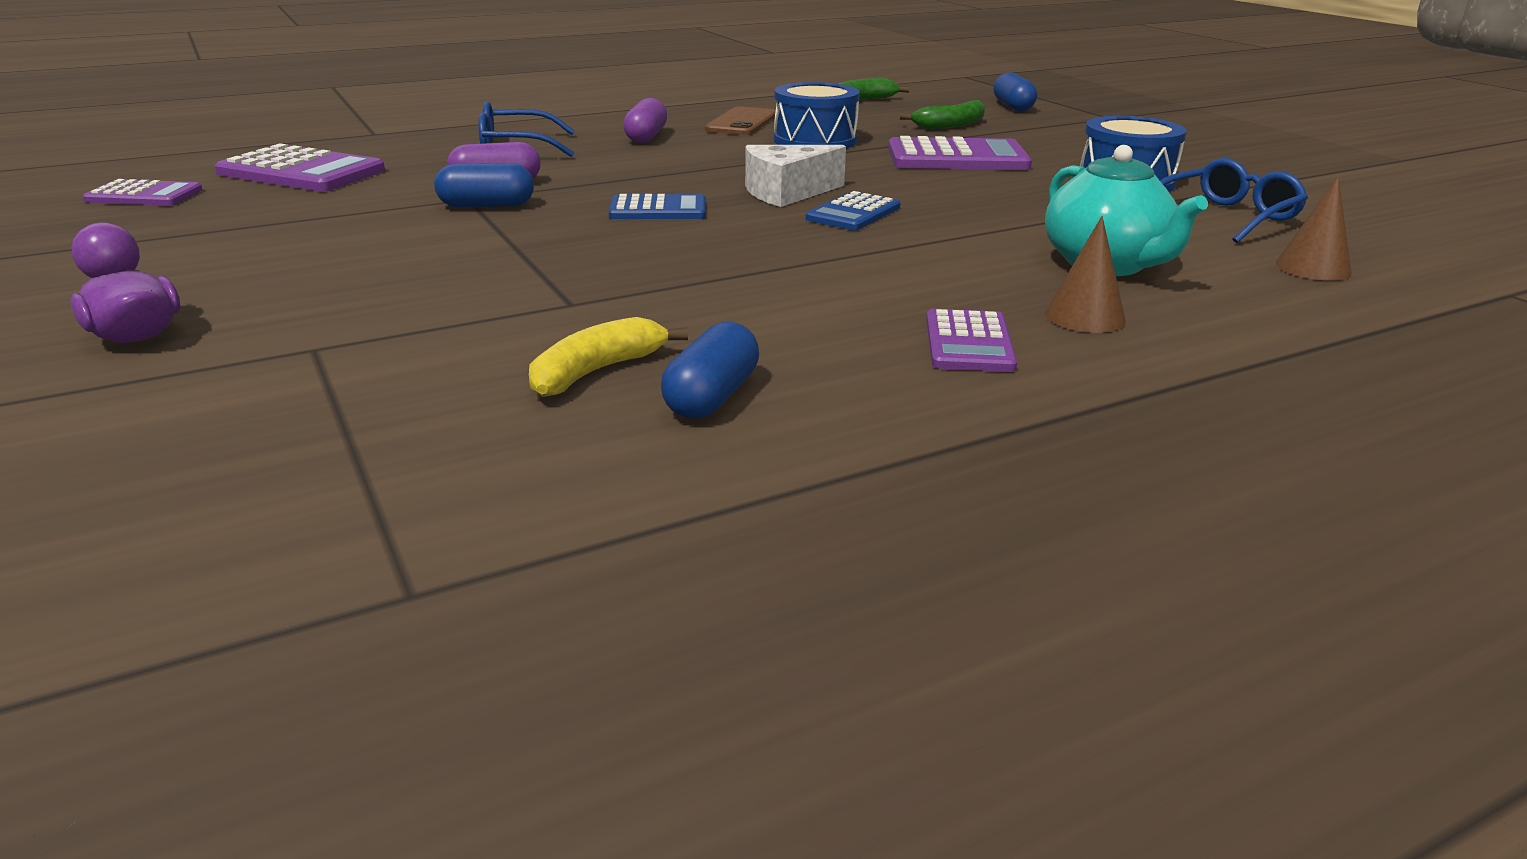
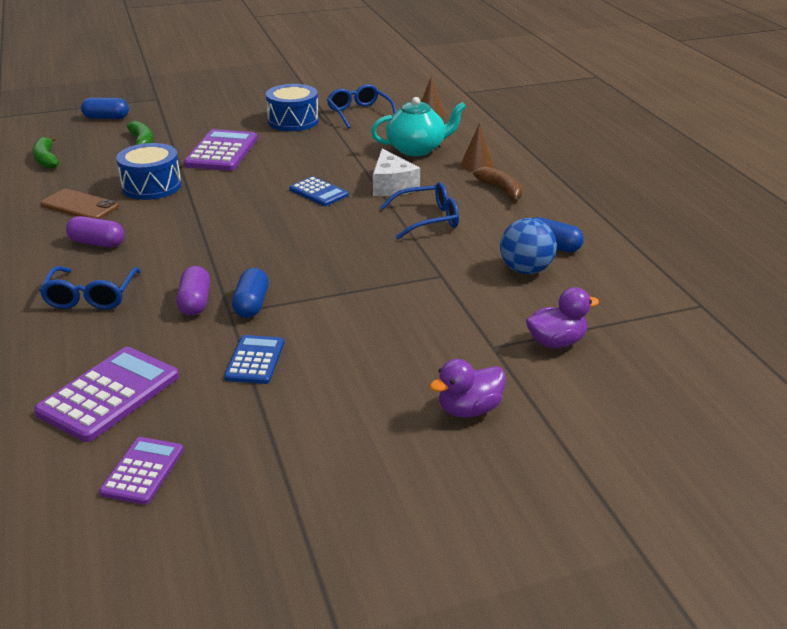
camera: 80 degrees left, 5 degrees up
yellow banana [529,317,688,397] -> blue ball [500,218,557,274]
blue calculator [609,194,706,219] -> blue calculator moved to [224,335,284,384]
white cheese [745,145,846,207] -> white cheese moved to [373,149,420,196]
purple calculator [926,309,1017,372] -> brown banana [473,167,523,203]
none -> blue glasses [380,182,459,239]
none -> purple duck [526,287,599,348]

